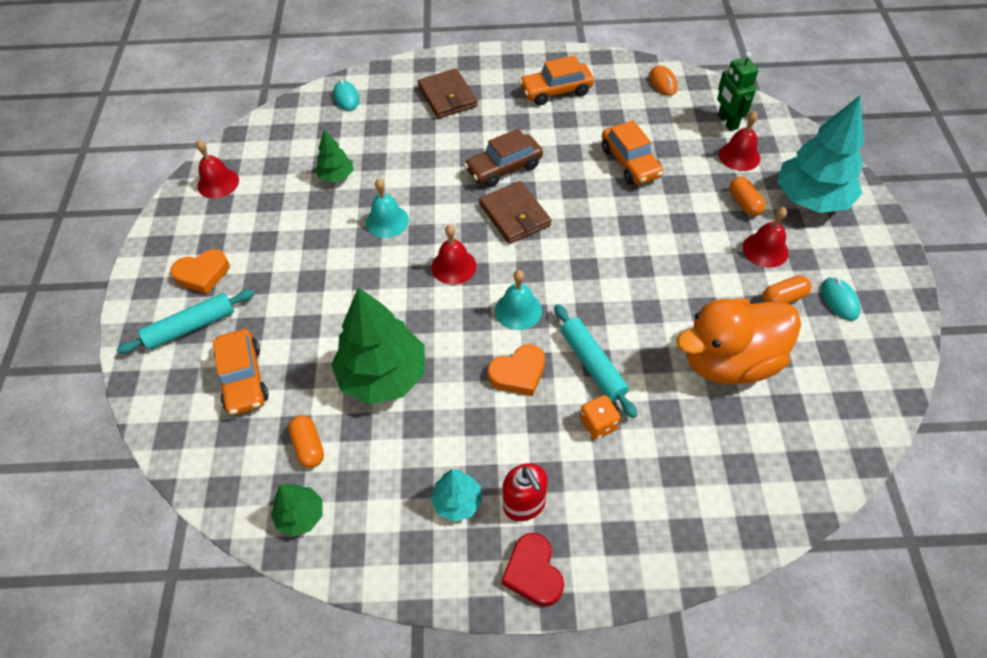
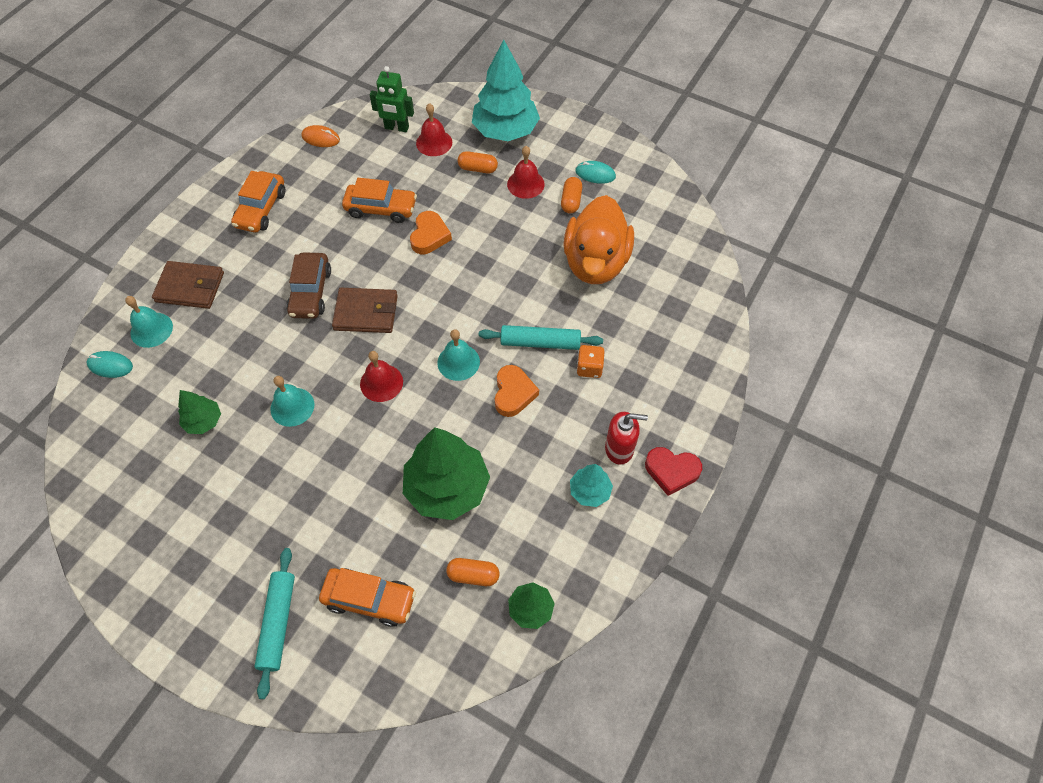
camera: 60 degrees left, 5 degrees up
orange heart [170,249,230,294] -> orange heart moved to [410,211,452,254]
red bell [196,140,239,199] -> none
none -> turquoise bell [125,296,173,348]

